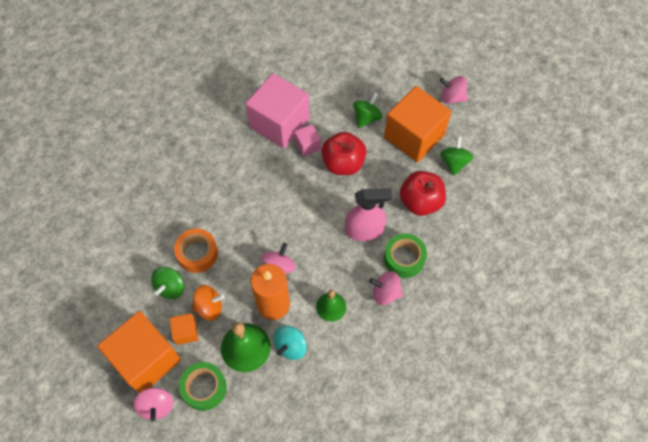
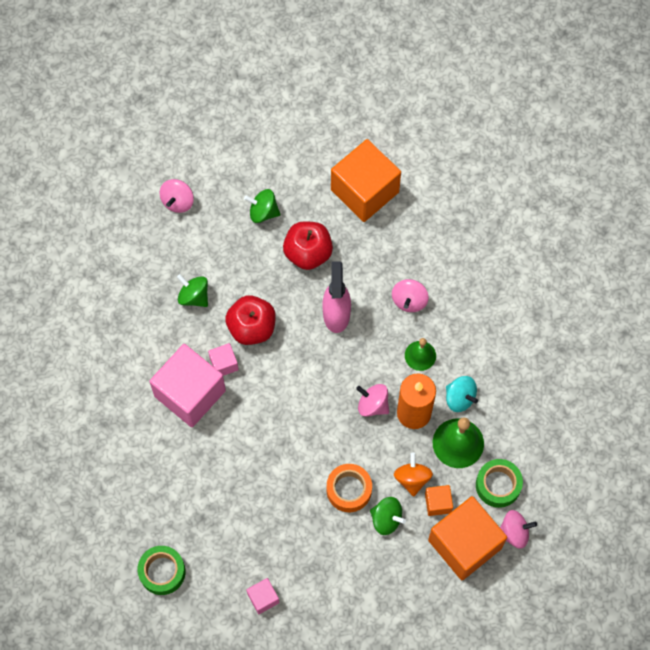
camera: 85 degrees left, 5 degrees up
orange cube [384,86,451,162] -> orange cube moved to [331,139,401,222]
green tape [384,233,427,278] -> green tape moved to [138,546,185,595]
none -> pink cube [246,578,279,614]

